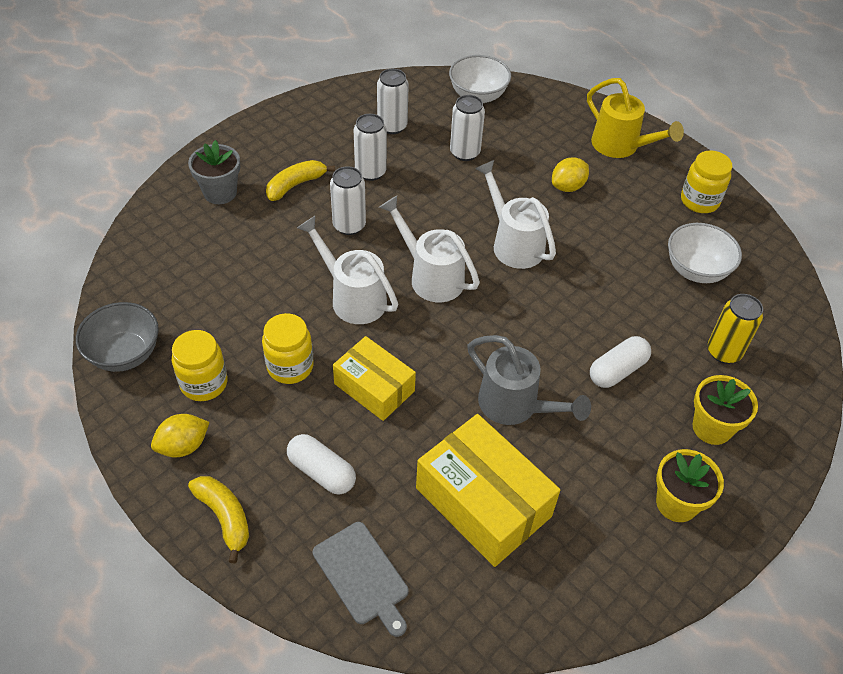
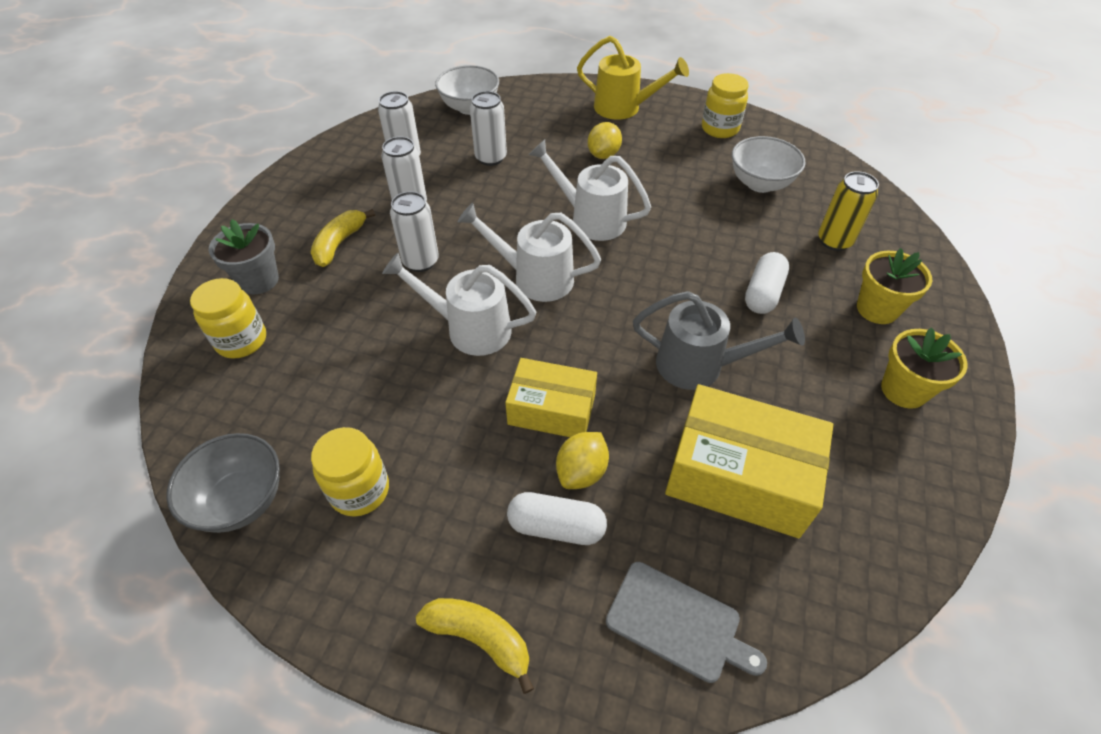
camera: 25 degrees left, 0 degrees up
yellow lemon [151,414,210,457] -> yellow lemon moved to [556,432,609,489]
yellow jar [262,313,314,384] -> yellow jar moved to [190,278,266,358]

